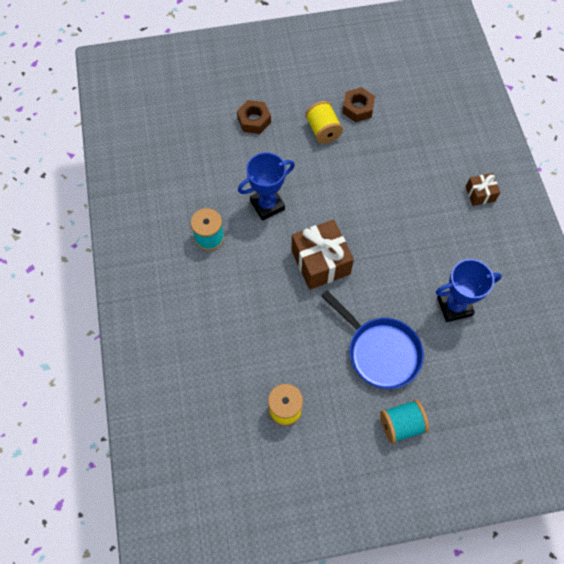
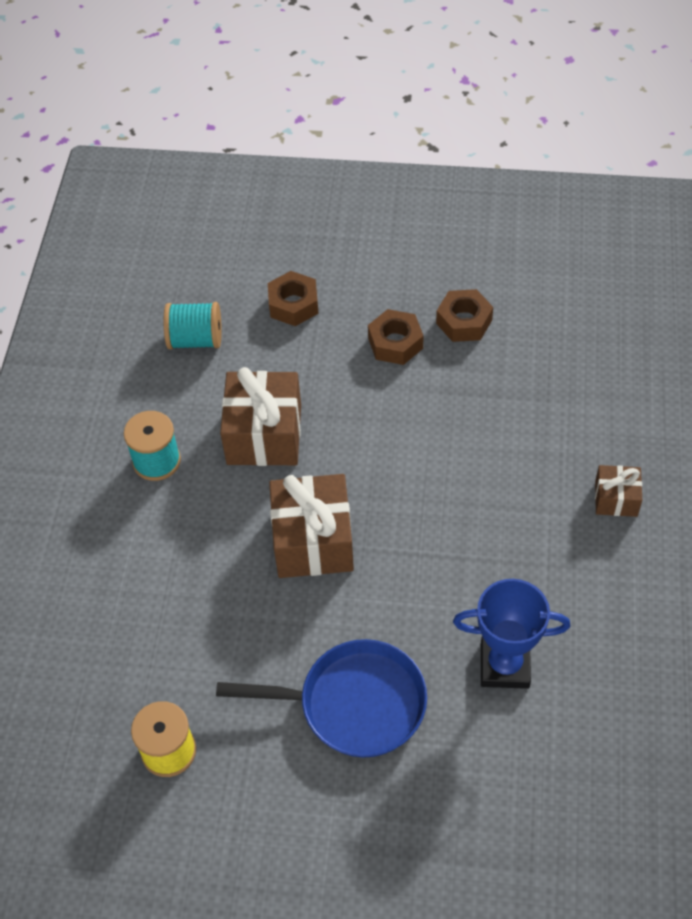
camera: 20 degrees right, 10 degrees down
blue trophy [238,152,295,221] -> brown gift [220,367,301,466]
yellow spool [305,101,343,144] -> brown nut [368,309,423,365]
blue pan [321,290,424,389] -> blue pan turned 60 degrees counterclockwise [216,639,427,758]
turquoise spool [380,400,429,444] -> turquoise spool moved to [164,302,222,349]

